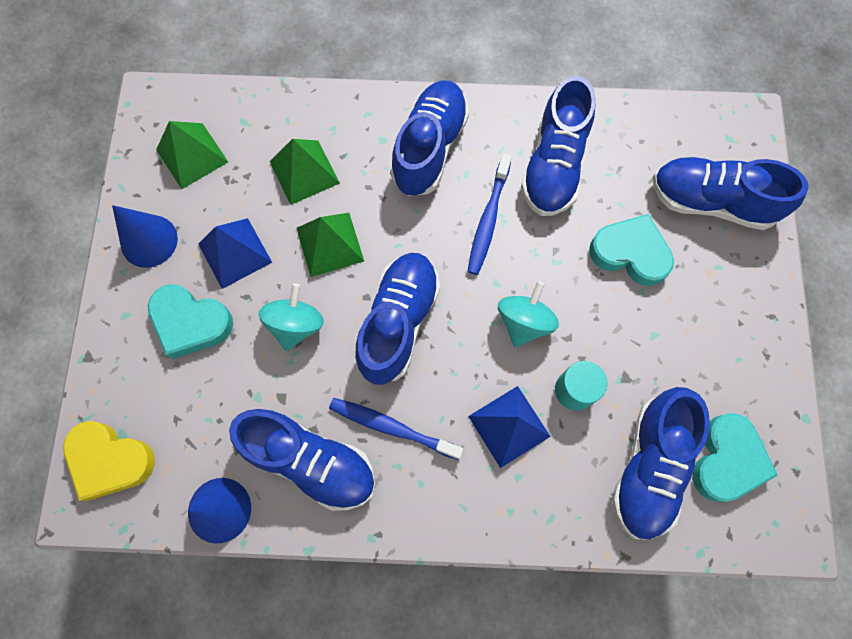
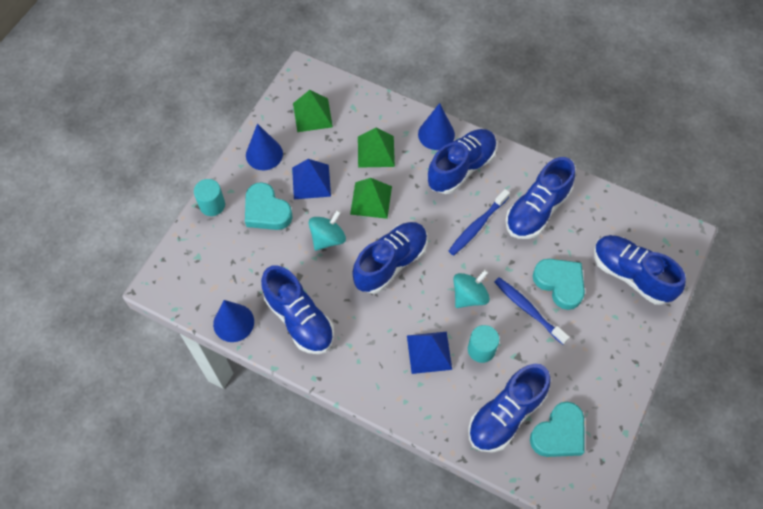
camera: 25 degrees right, 10 degrees down
yellow heart [63,421,155,501] -> none
blue toothbrush [329,398,463,460] -> blue toothbrush moved to [494,277,570,345]
none -> turquoise cylinder [194,179,225,216]
none -> blue cone [418,103,455,150]

